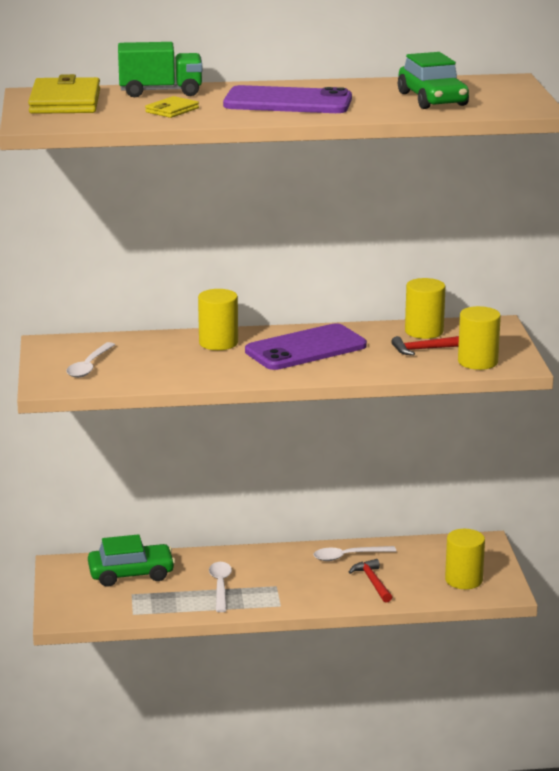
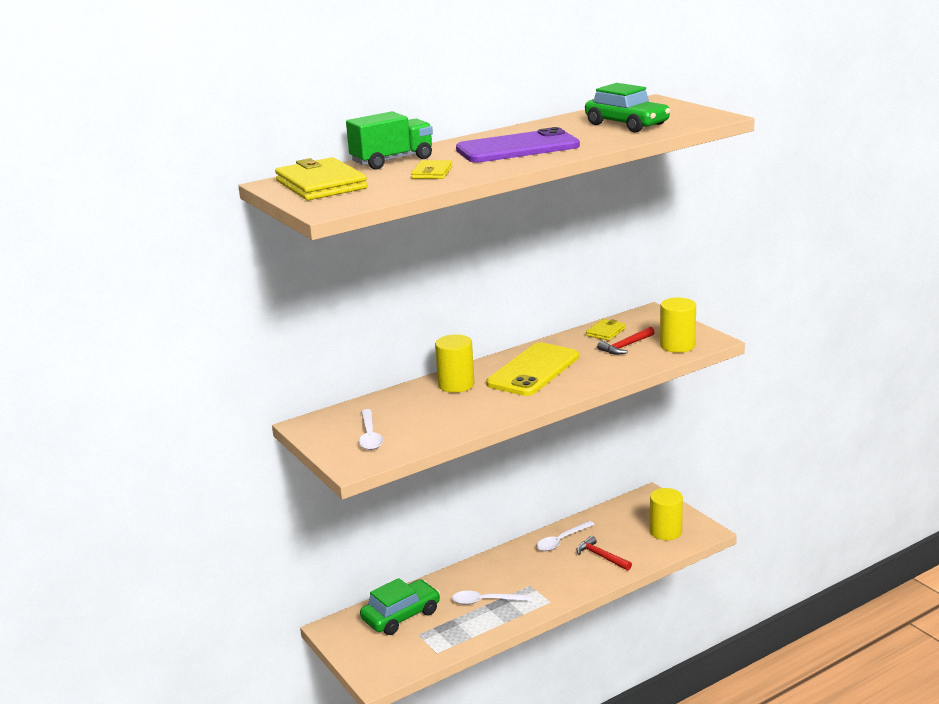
camera: 25 degrees left, 0 degrees up
white spoon [209,562,232,612] -> white spoon turned 60 degrees counterclockwise [452,591,532,605]
purple phone [245,323,367,370] -> yellow phone [486,342,579,396]
yellow cylinder [405,278,446,339] -> yellow wallet [586,319,626,341]

